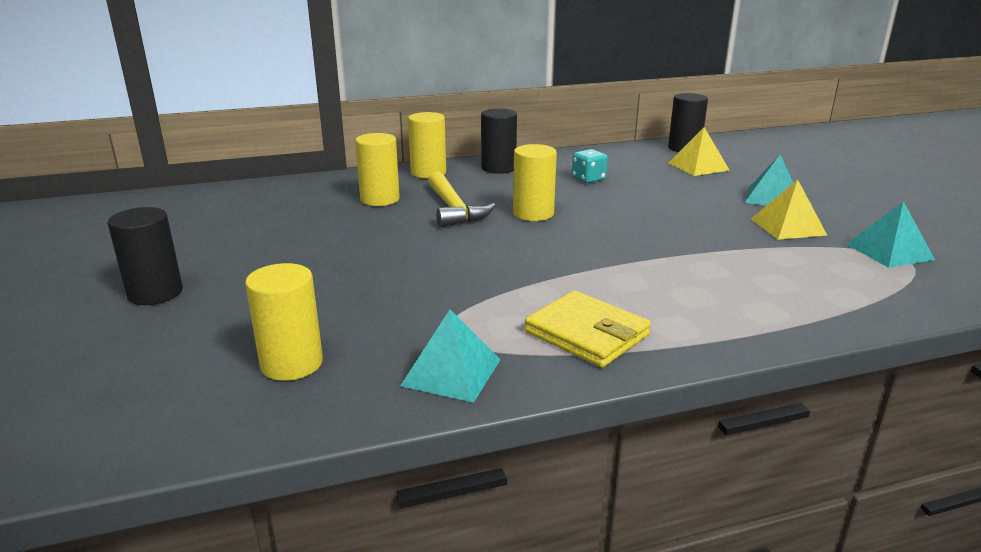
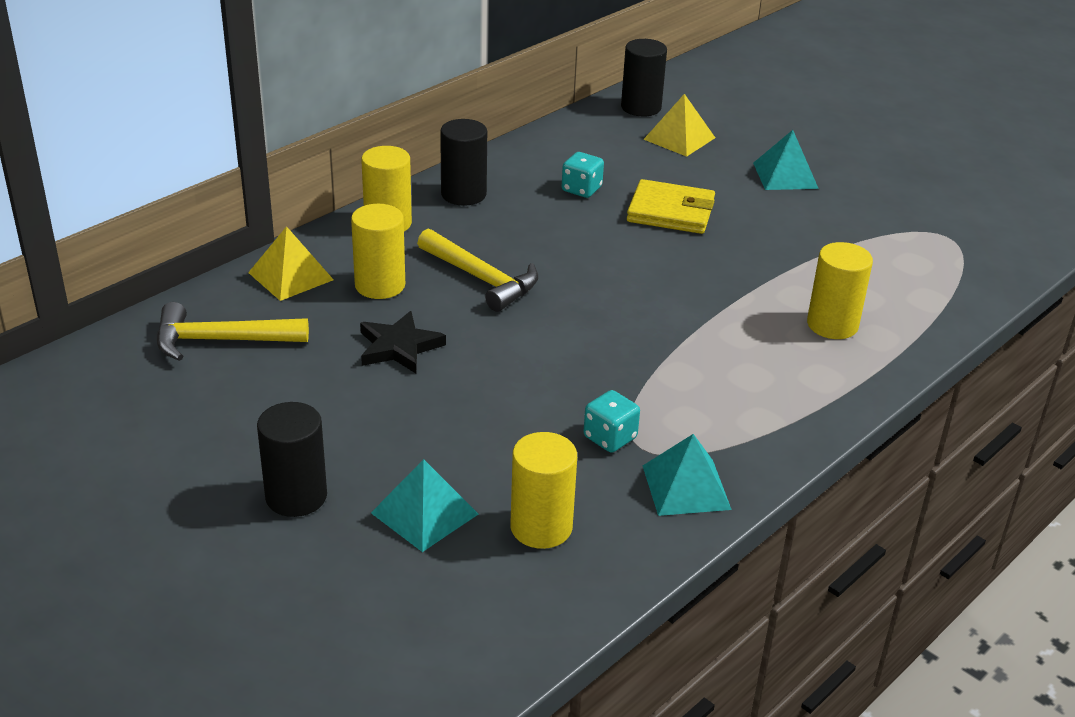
camera: 30 degrees left, 10 degrees up
yellow cylinder [513,144,557,221] -> yellow cylinder moved to [807,242,873,339]
yellow wallet [524,290,651,368] -> yellow wallet moved to [627,179,715,234]
yellow pyramid [751,180,827,240] -> yellow pyramid moved to [248,226,334,301]
turquoise pyramid [846,201,935,268] -> turquoise pyramid moved to [371,459,478,552]
none -> yellow hammer [157,302,309,361]
none -> black star [360,311,446,373]
none -> turquoise dice [583,390,640,453]

